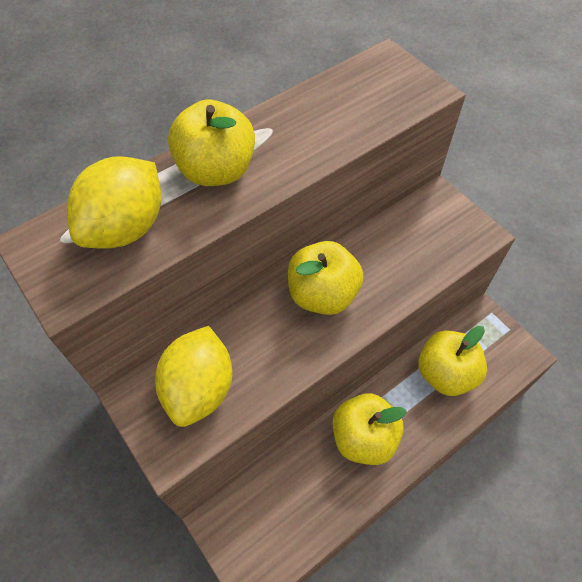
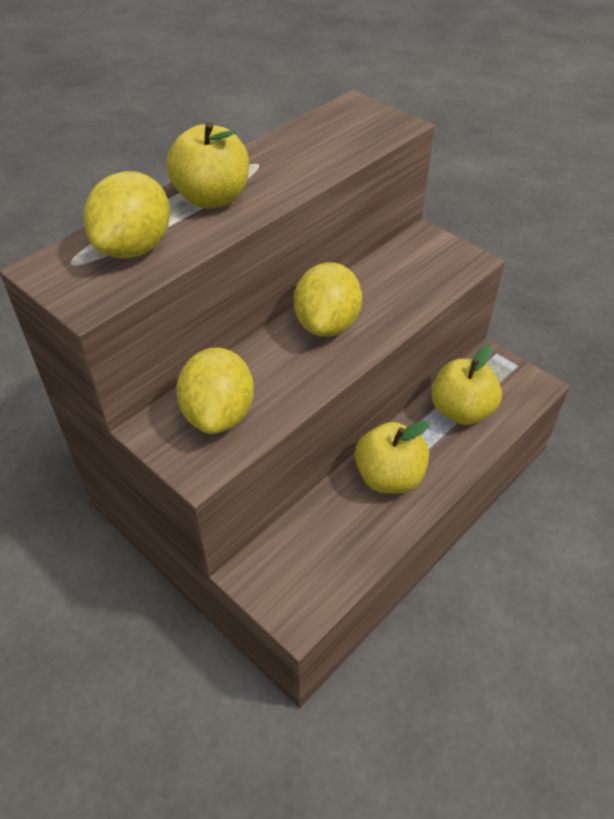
camera: 10 degrees left, 10 degrees down
yellow apple [288,241,363,315] -> yellow lemon [294,262,362,337]

